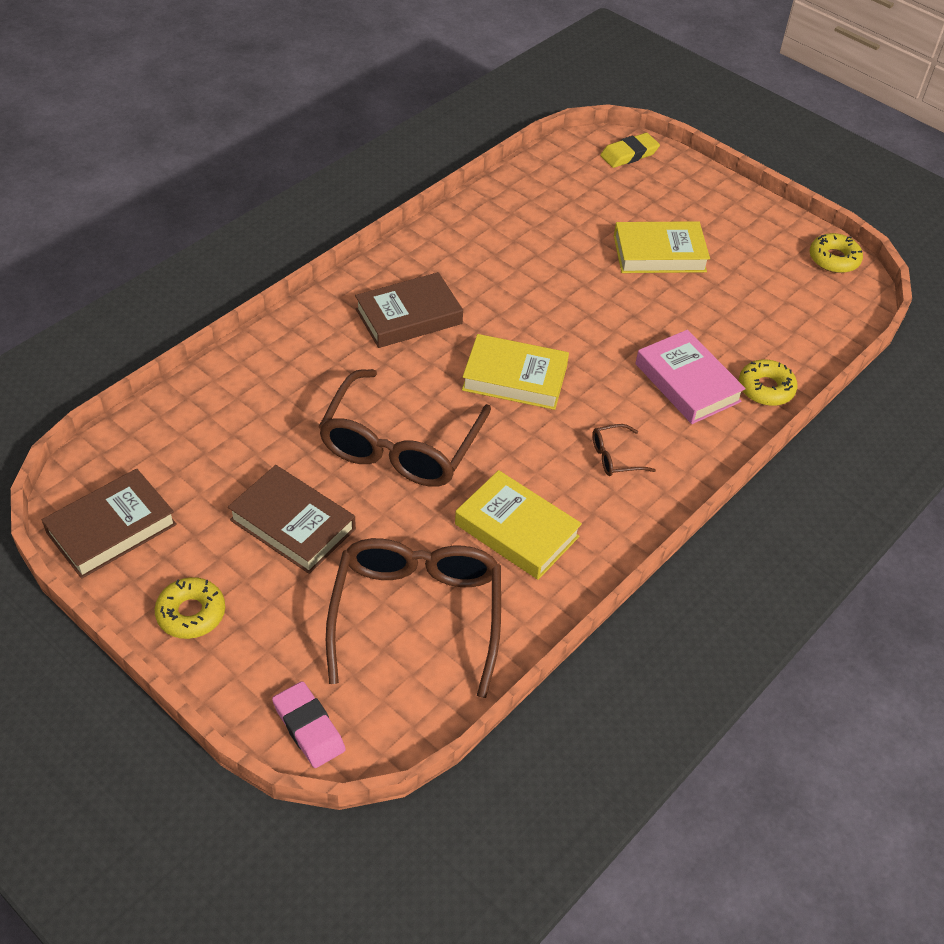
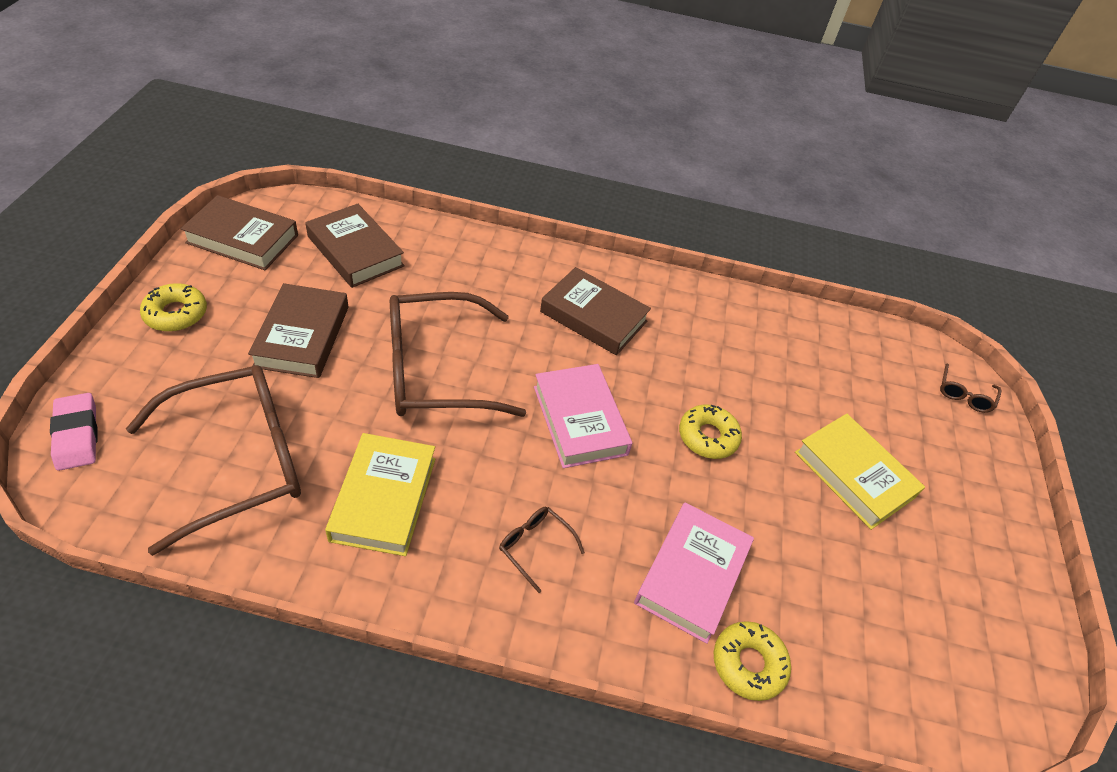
camera: 55 degrees right, 0 degrees up
pink eraser [272,681,346,768] -> pink eraser turned 45 degrees counterclockwise [50,393,97,471]
yellow book [462,334,569,410] -> pink book [534,364,632,468]
yellow eraser [600,133,660,168] -> brown glasses [940,364,1001,413]
yellow donut [810,233,863,273] -> yellow donut moved to [679,404,742,459]
none -> brown book [305,204,405,288]

